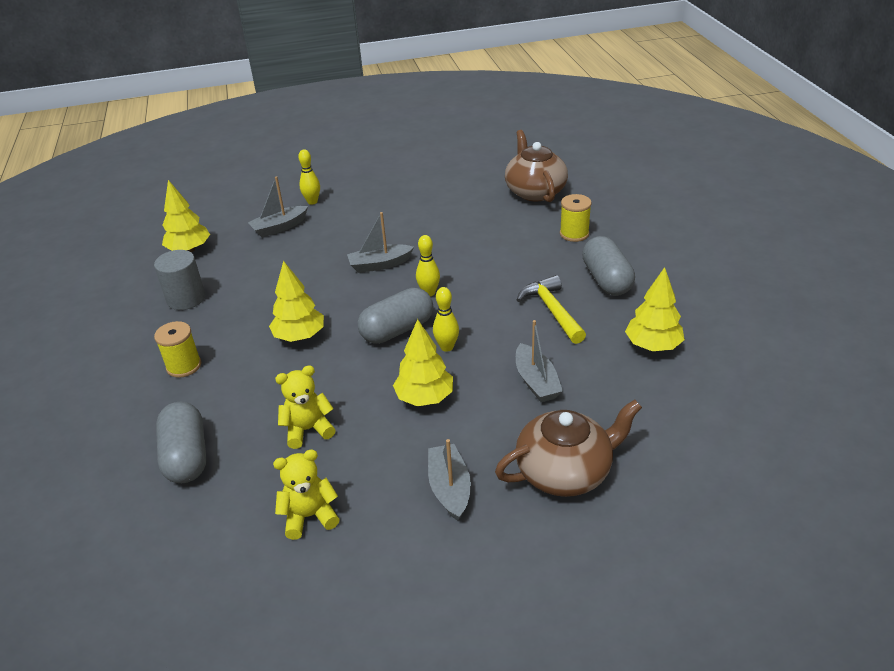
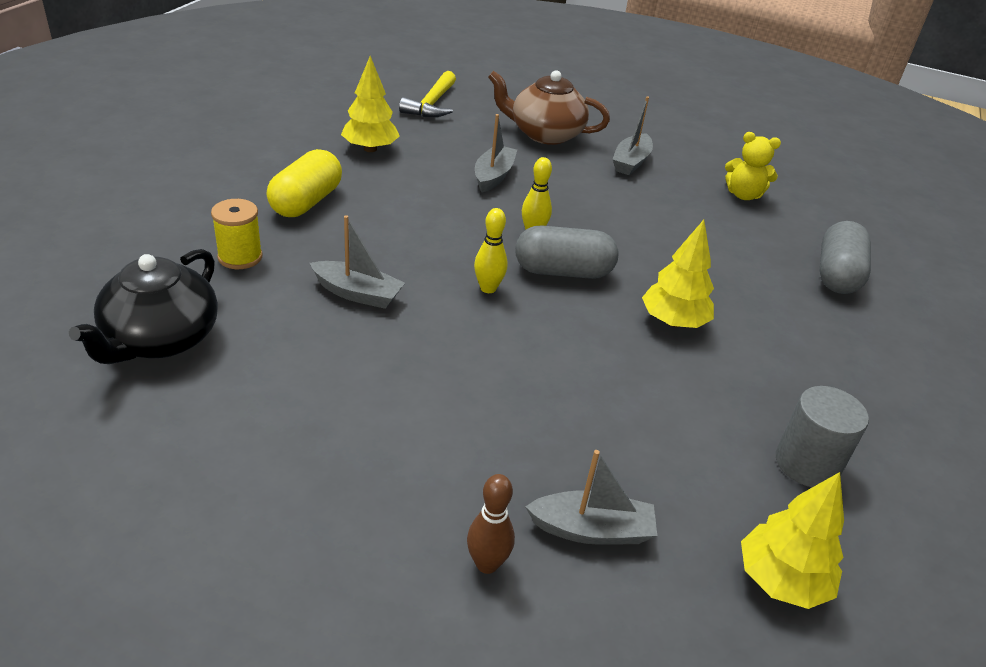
camera: 150 degrees left, 0 degrees up
yellow spool [154,321,201,378] -> none
yellow teddy bear [275,365,336,449] -> none
yellow bowling pin [298,149,320,205] -> brown bowling pin [467,474,515,574]
grey boat [347,212,414,273] -> grey boat moved to [310,215,405,309]
yellow tree [393,319,453,406] -> none
brown teapot [505,130,568,202] -> black teapot [69,249,218,364]
yellow hammer [517,275,586,344] -> yellow hammer moved to [399,71,456,117]
grey capsule [582,236,635,296] -> yellow capsule [267,149,342,217]

